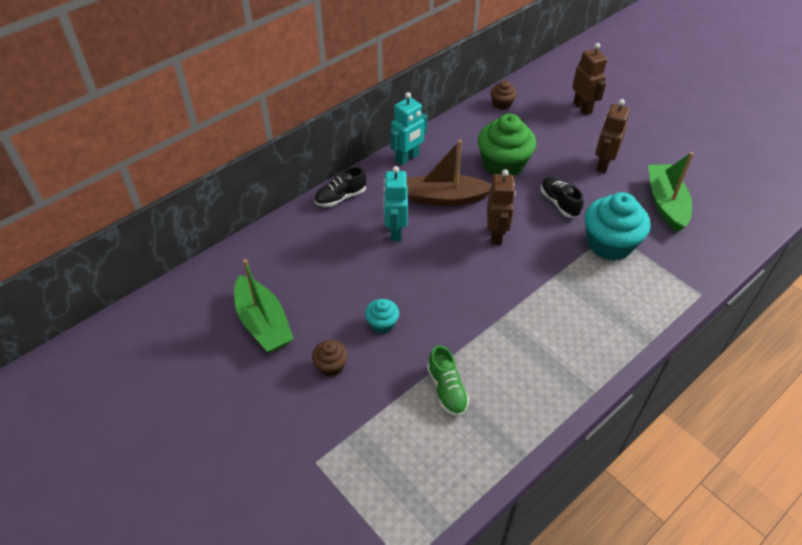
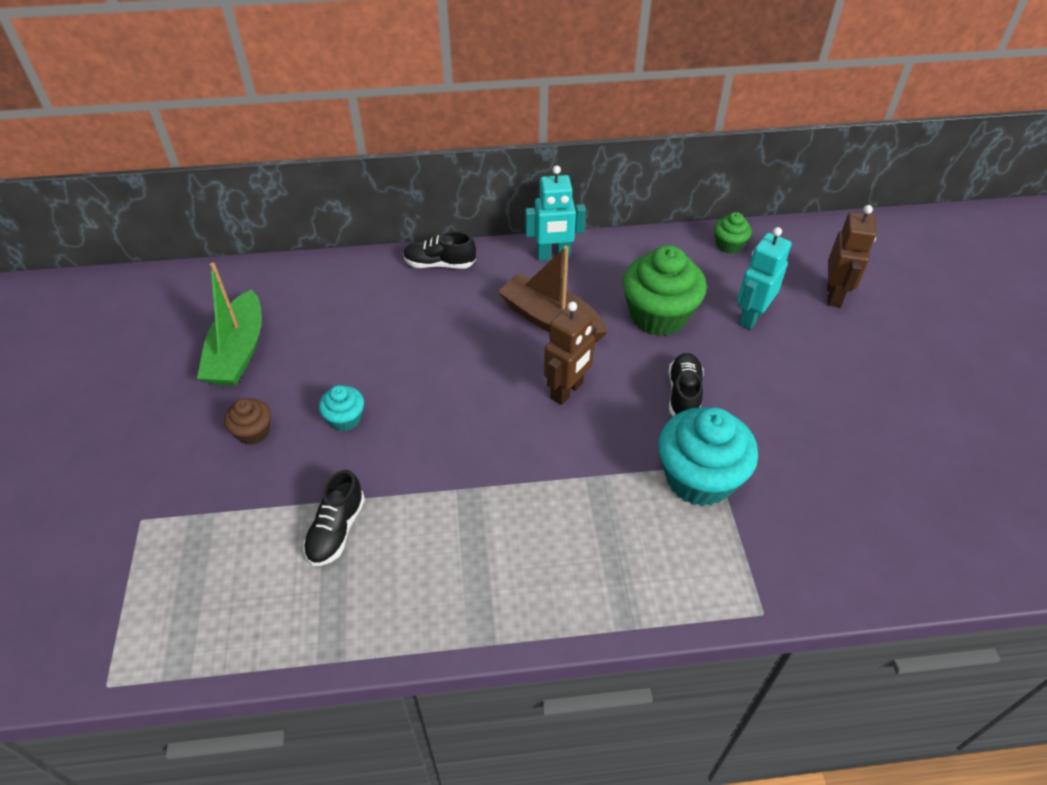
camera: 35 degrees right, 0 degrees up
turquoise robot [384,166,408,241] -> turquoise robot moved to [737,227,791,330]
green shoe [427,345,469,416] -> black shoe [303,470,365,566]
brown cupcake [491,80,517,110] -> green cupcake [714,212,752,254]
brown robot [595,99,630,173] -> none
green boat [648,152,694,232] -> none

